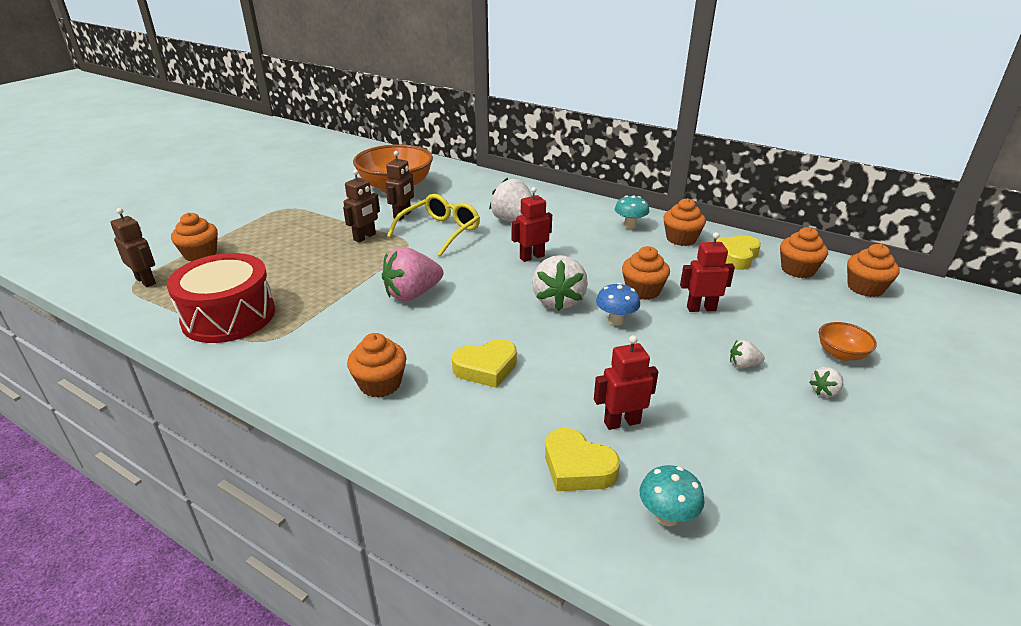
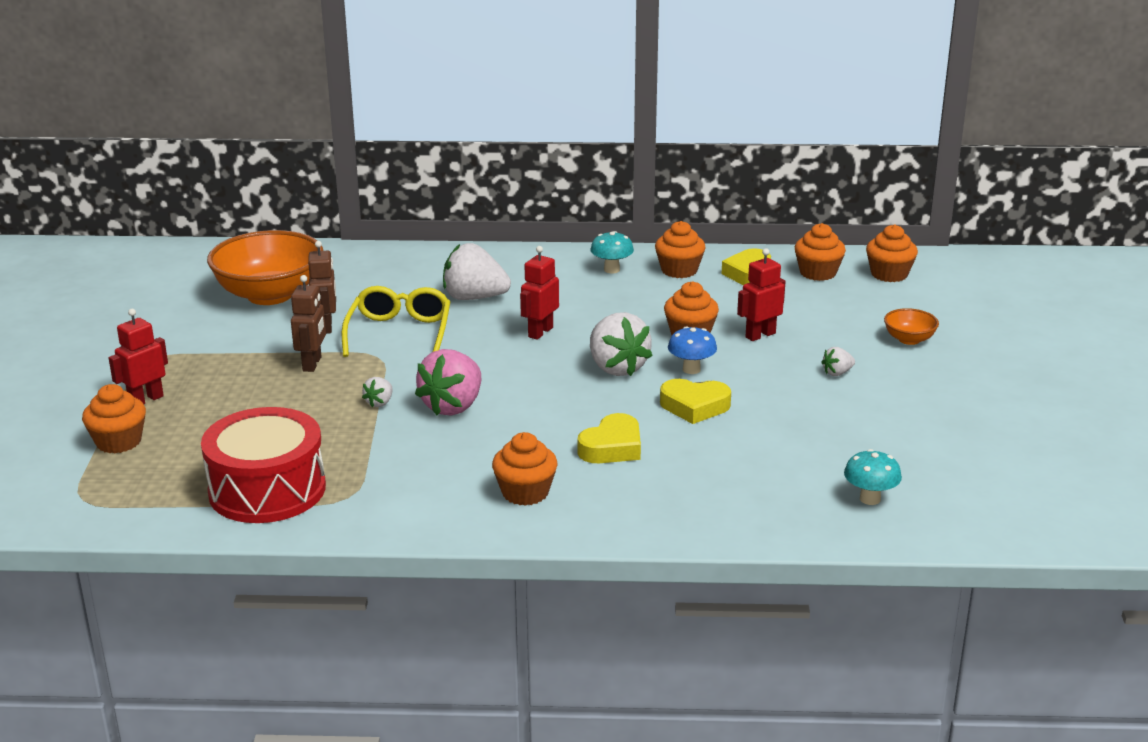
camera: 30 degrees left, 5 degrees down
brown robot [110,208,156,287] -> none
yellow heart [545,428,620,491] -> yellow heart moved to [660,379,731,424]
red robot [594,335,658,430] -> red robot moved to [109,309,168,404]
white strawberry [809,367,843,397] -> white strawberry moved to [362,377,393,407]

